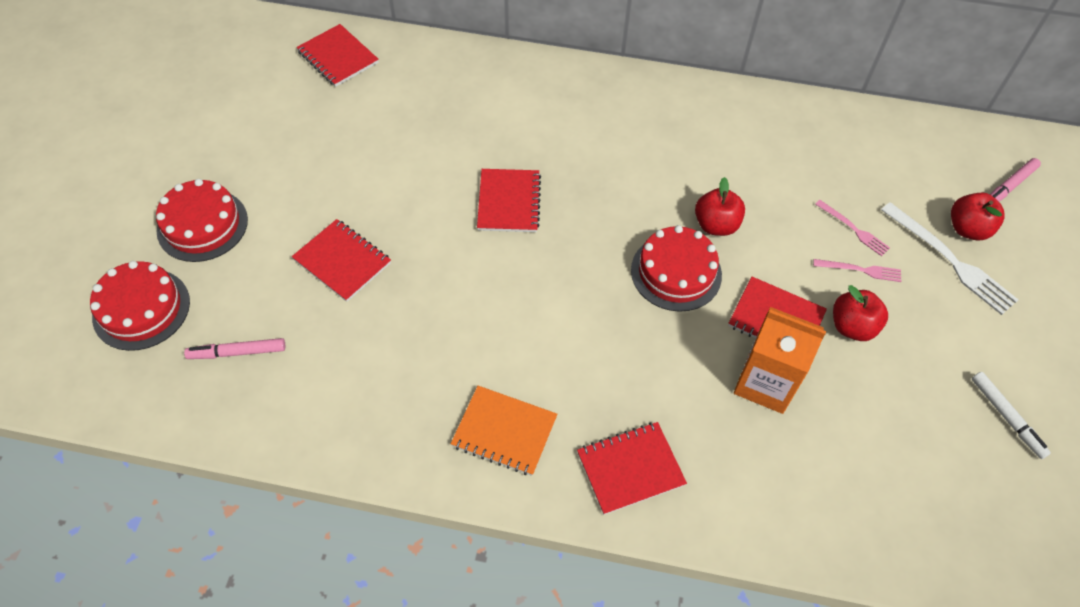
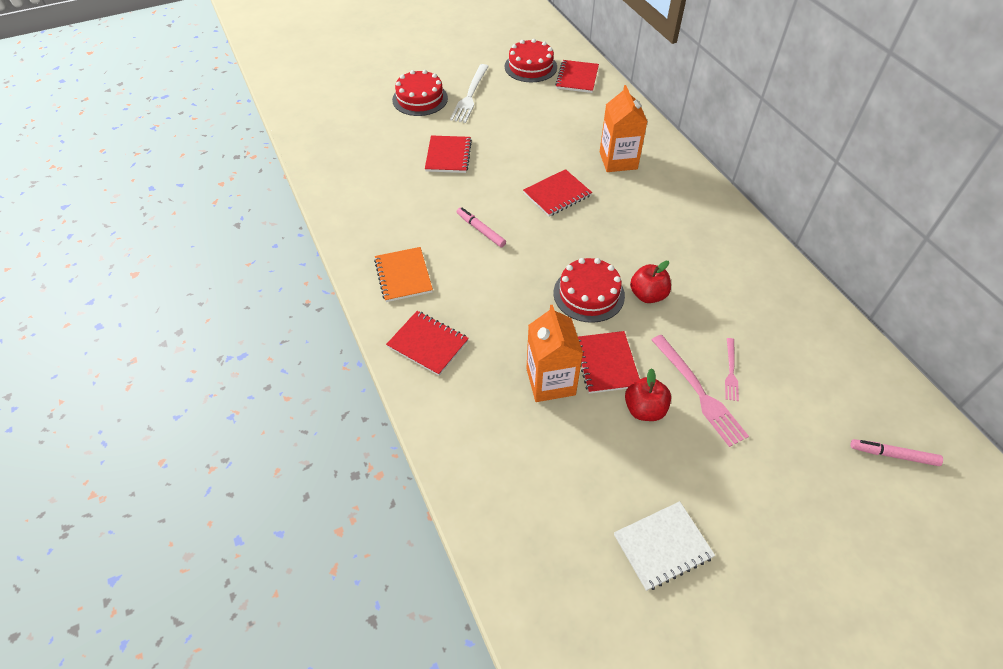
camera: 55 degrees right, 5 degrees down
red cake [90,261,190,351] -> red cake moved to [505,39,557,82]
pink marker [184,338,285,359] -> pink marker moved to [457,207,506,247]
pink fork [813,259,902,282] -> pink fork [652,335,749,447], size x1.81
white fork [881,202,1018,315] -> white fork moved to [450,64,489,123]
red apple [951,193,1004,240] -> none
white marker [972,372,1051,459] -> white notebook [614,501,715,591]
none -> orange carton [600,85,647,172]

